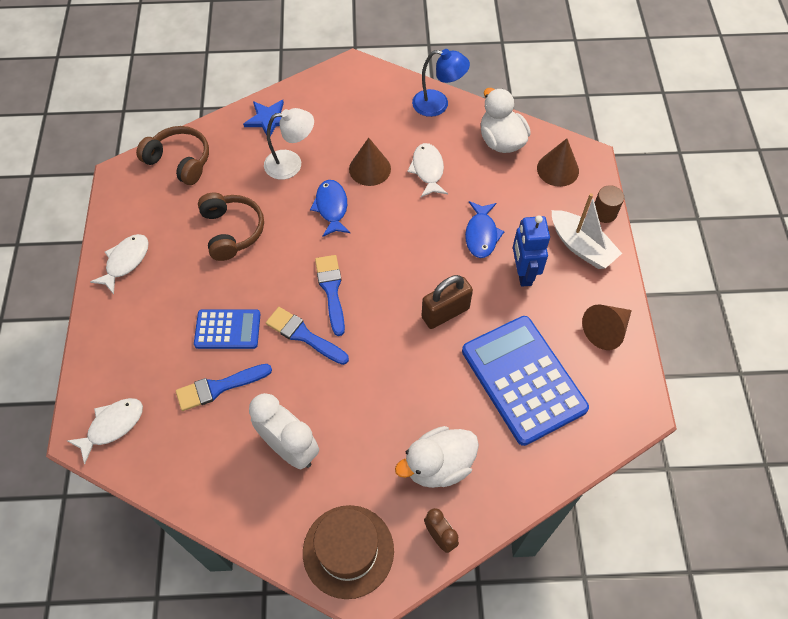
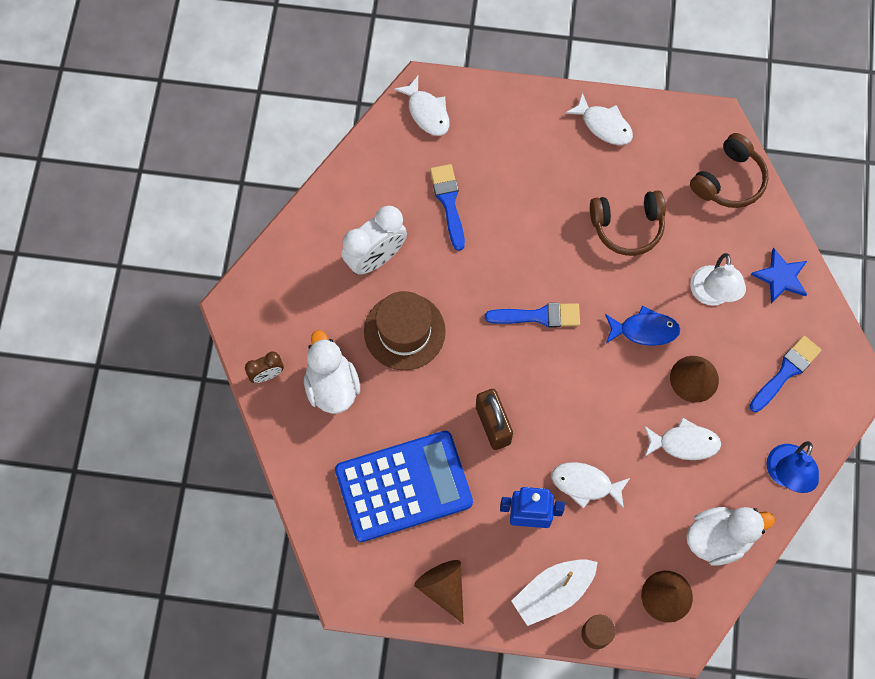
camera: 100 degrees right, 10 degrees up
blue calculator [194,309,261,349] -> none
blue brush [266,307,349,365] -> blue brush moved to [749,335,821,412]
brown hat [303,505,394,599] -> brown hat moved to [364,291,446,371]
blue fish [465,201,505,258] -> white fish [552,462,630,509]

